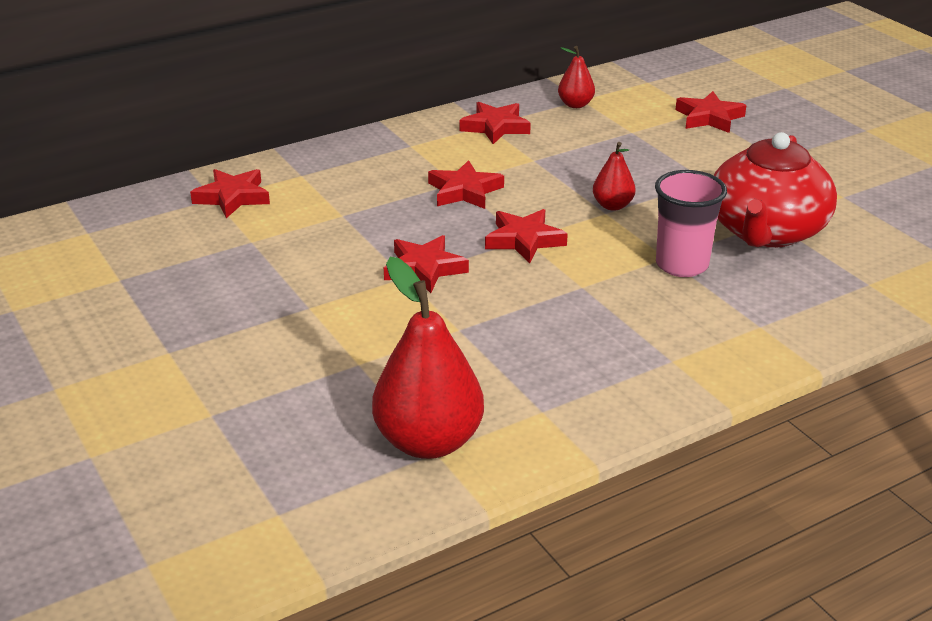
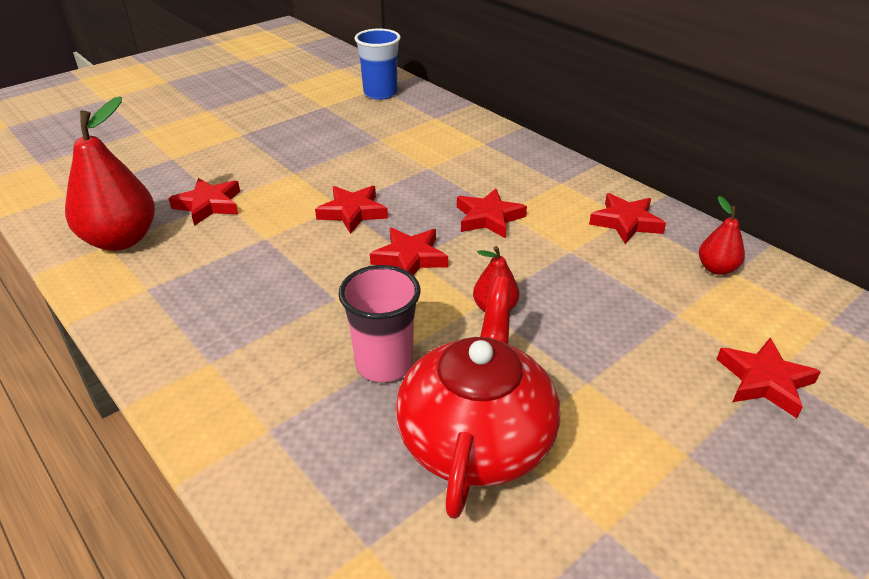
camera: 80 degrees right, 5 degrees up
red star [190,169,270,218] -> red star moved to [169,178,240,226]
red teapot [714,132,837,248] -> red teapot turned 90 degrees clockwise [396,276,560,519]
none -> blue cup [355,28,401,100]

